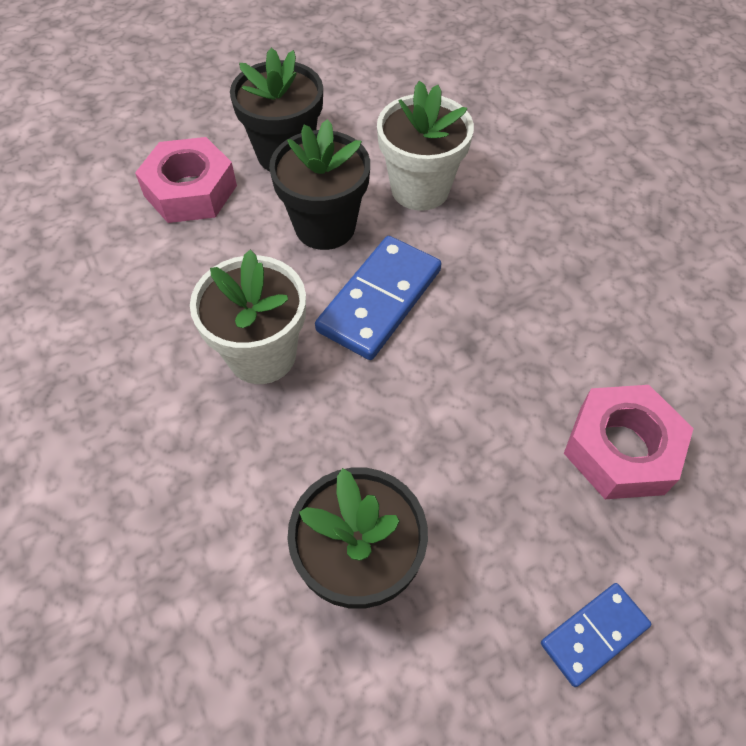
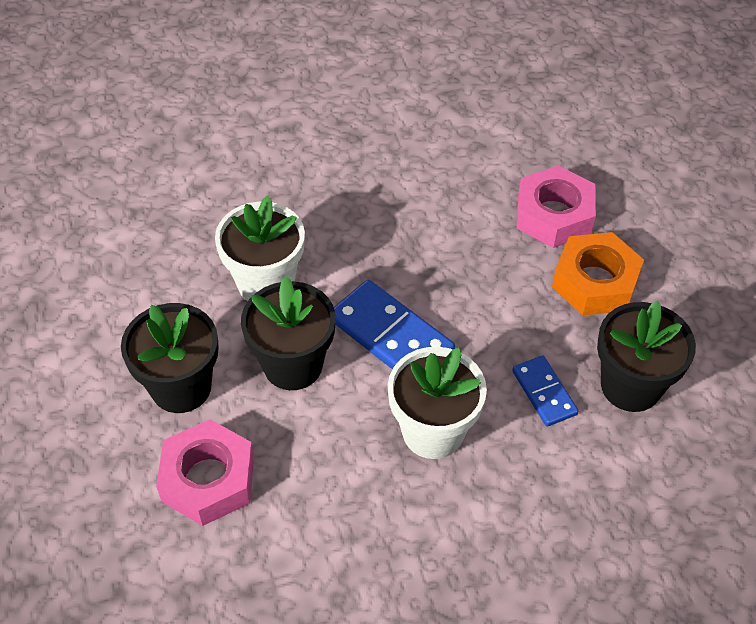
camera: 80 degrees left, 5 degrees down
blue domino [541,583,651,687] -> blue domino moved to [512,356,578,427]
none -> orange nut [552,232,644,316]

